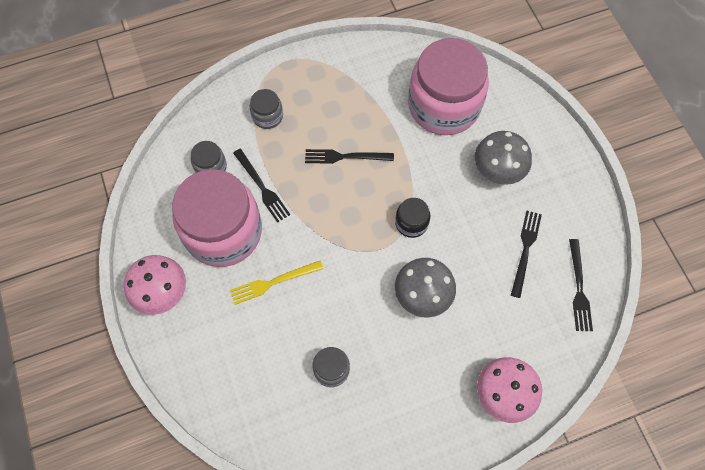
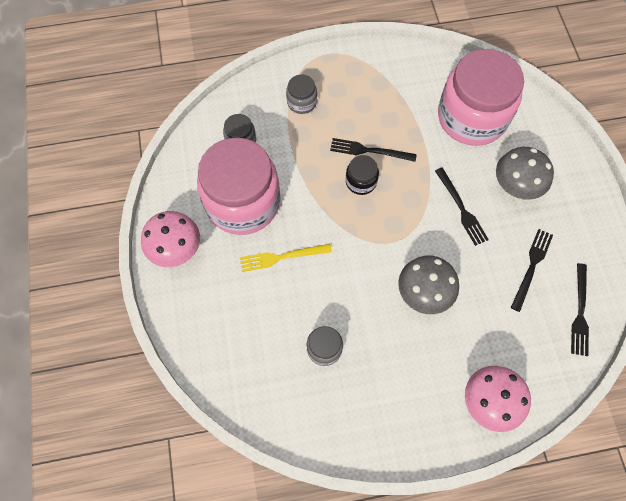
camera: 10 degrees right, 0 degrees up
black fork [233,149,290,223] -> black fork moved to [435,168,489,246]
black jar [395,198,430,238] -> black jar moved to [346,155,379,195]

